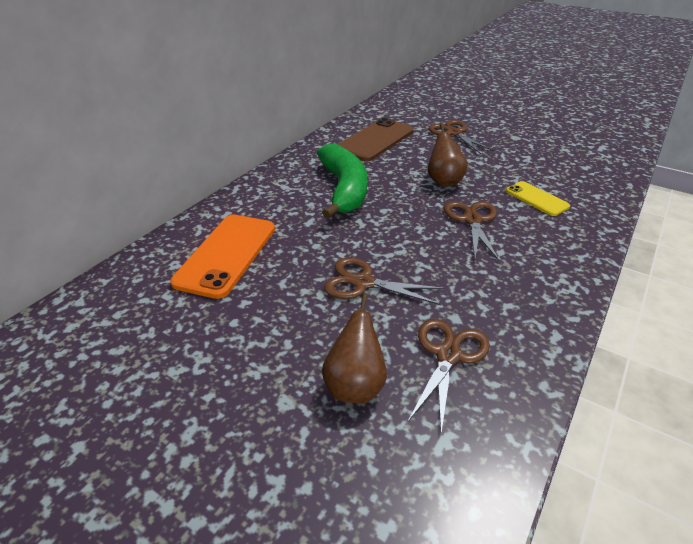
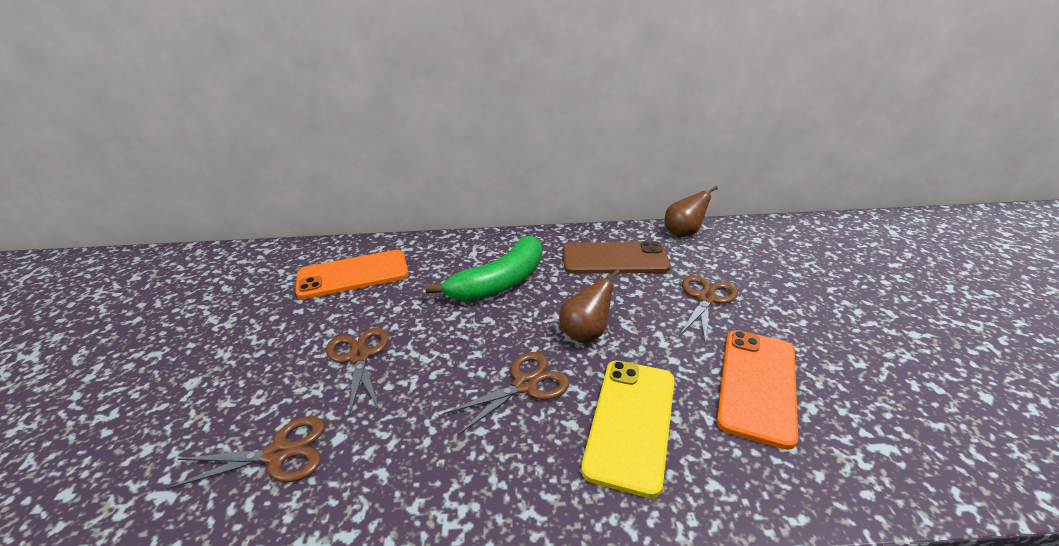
camera: 55 degrees right, 5 degrees down
brown pear [322,293,387,404] -> brown pear moved to [665,186,718,237]
yellow phone [506,181,570,216] -> yellow phone [581,361,674,498], size x1.75
none -> orange phone [717,330,798,450]

